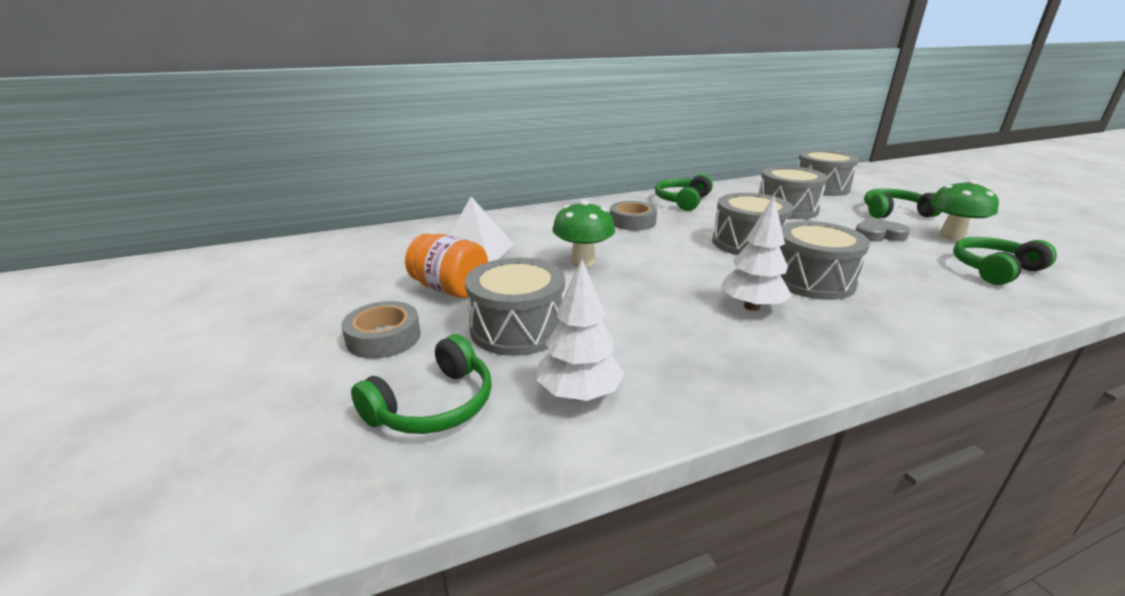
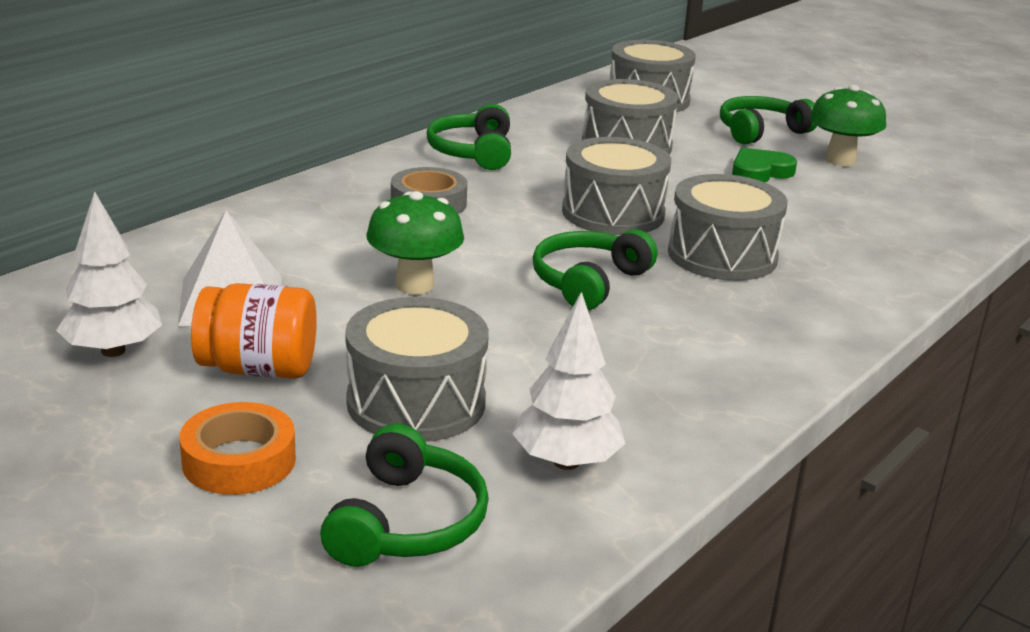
camera: 30 degrees left, 0 degrees up
grey tape [341,301,421,359] -> orange tape [180,402,296,495]
white tree [721,196,792,311] -> white tree moved to [56,191,162,357]
grey heart [856,217,910,242] -> green heart [732,148,797,182]
green headphones [953,237,1057,285] -> green headphones moved to [533,229,658,310]

